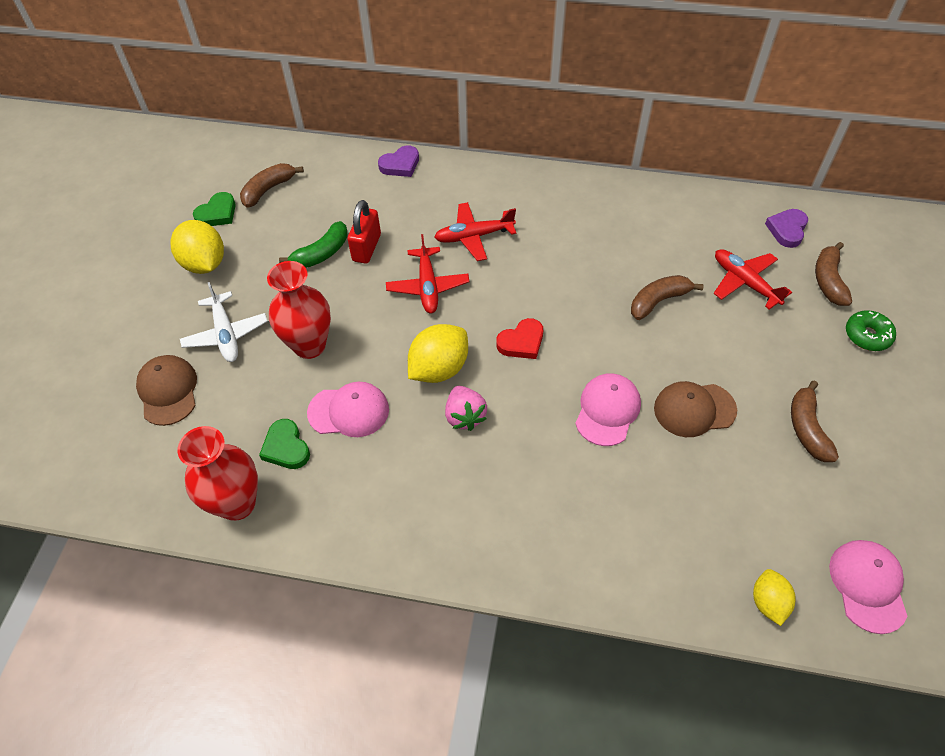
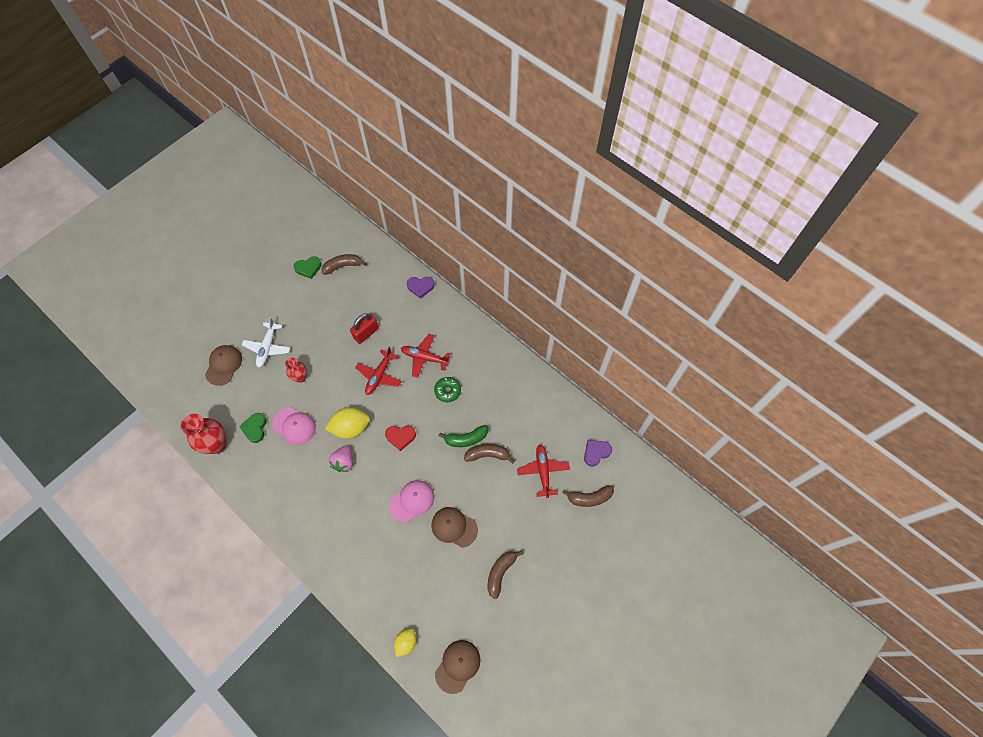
camera: 30 degrees right, 10 degrees up
yellow lemon [170,220,224,274] -> none
red vase [267,261,331,359] -> red vase [285,358,307,383], size x0.59
green banana [279,221,348,268] -> green banana moved to [439,425,488,447]
brown banana [815,242,852,306] -> brown banana turned 135 degrees counterclockwise [562,485,614,507]
pink cap [829,540,907,634] -> brown cap [435,640,480,694]
green donut [846,310,896,351] -> green donut moved to [434,377,461,402]

